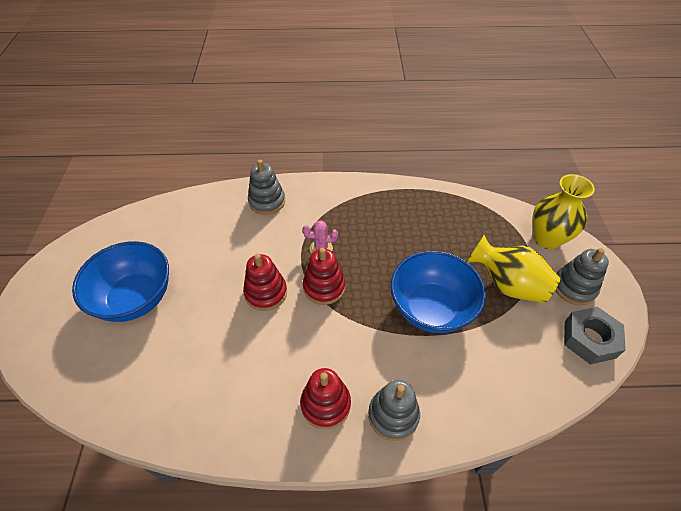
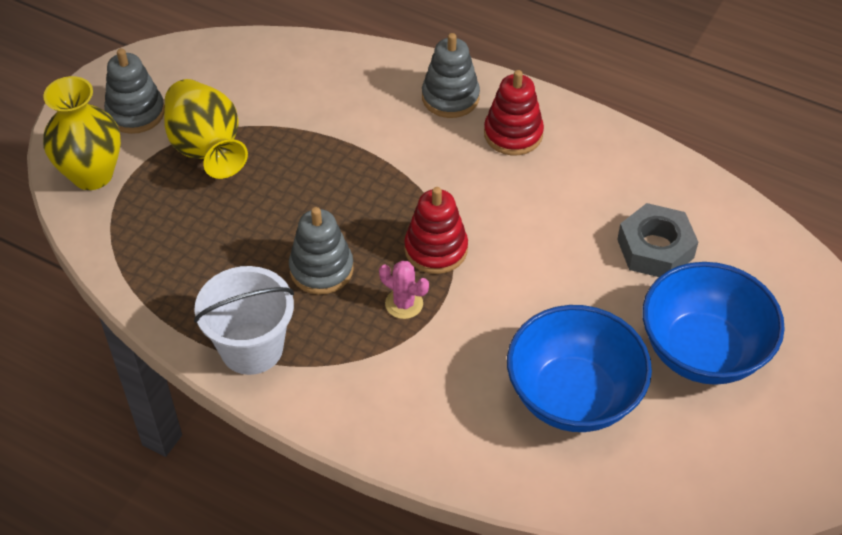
camera: 150 degrees left, 0 degrees up
red stacking toy [243,254,287,311] -> none
grey stacking toy [248,160,285,215] -> grey stacking toy moved to [289,207,354,295]
blue bowl [391,251,486,333] -> blue bowl moved to [507,305,652,432]
grey nut [564,307,626,364] -> grey nut moved to [617,203,698,277]
none -> white bucket [194,266,294,375]

